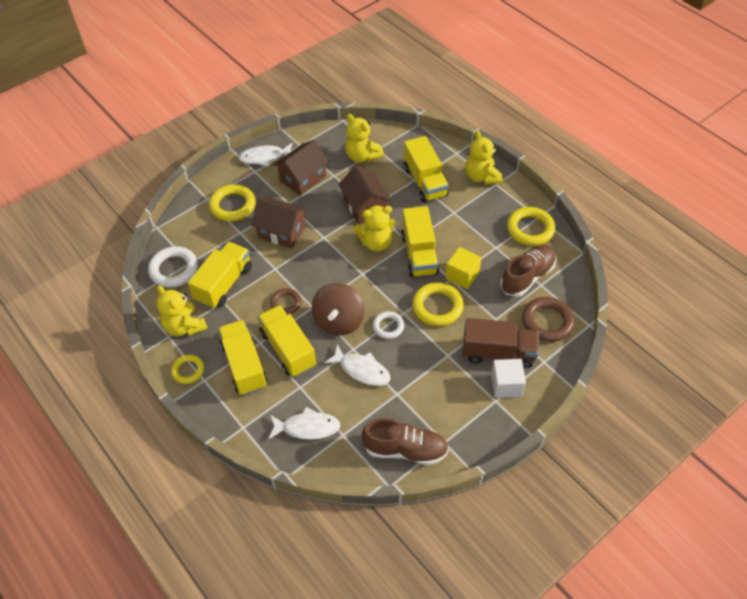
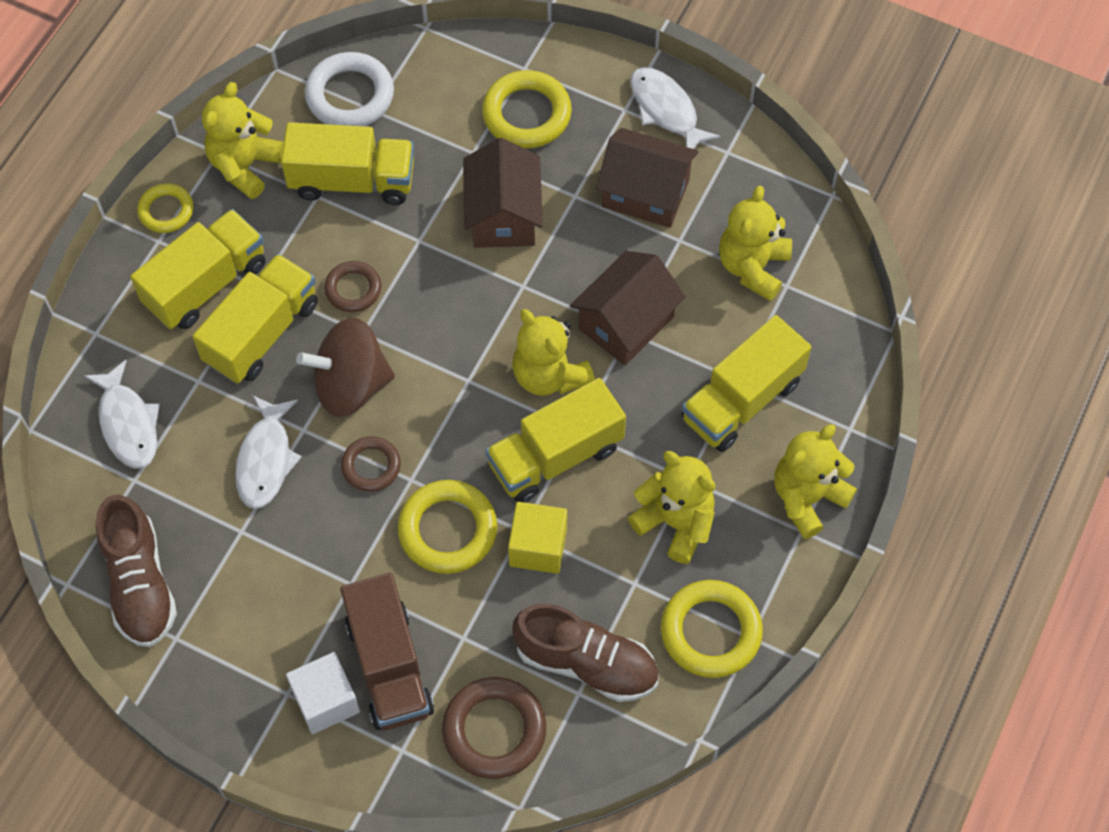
camera: 65 degrees right, 10 degrees up
white ring [373,311,404,339] -> brown ring [341,436,401,492]
none -> yellow teddy bear [628,451,716,564]

